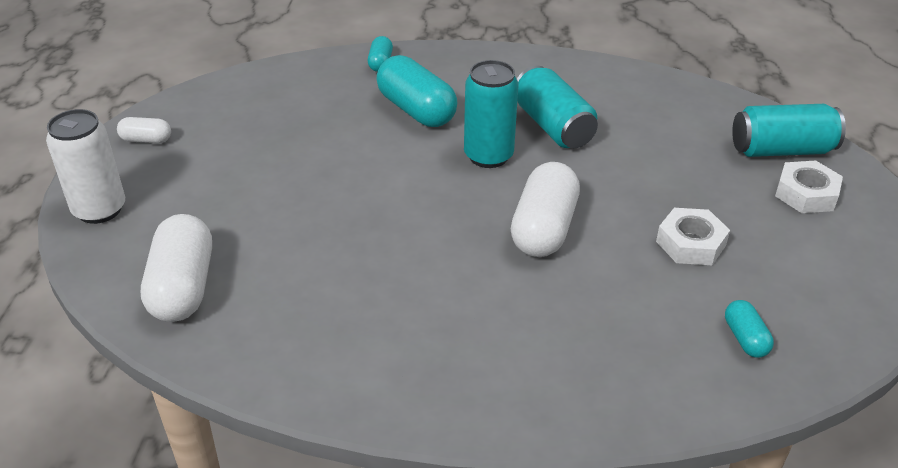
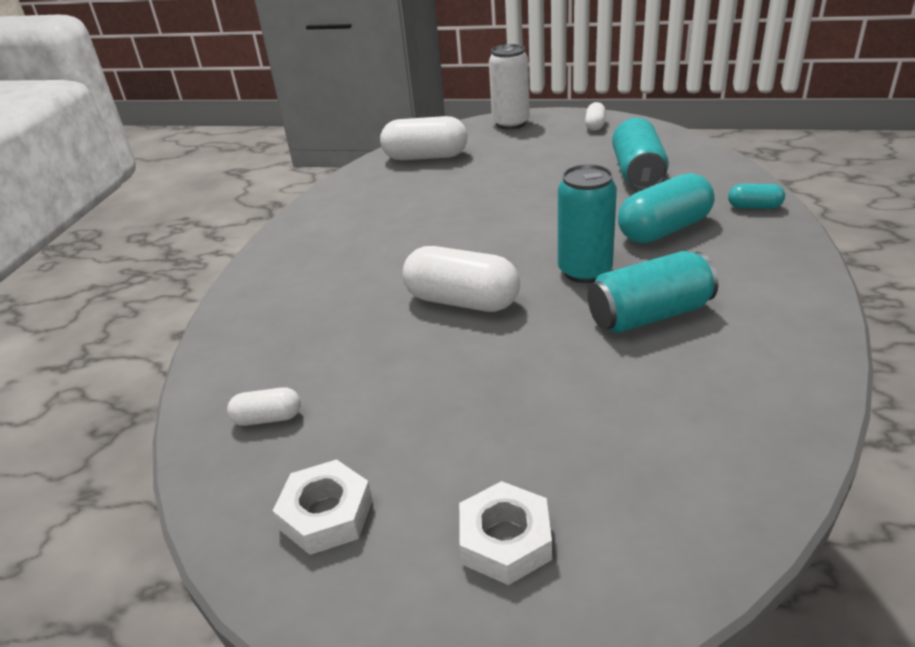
camera: 100 degrees right, 5 degrees down
white nut [656,208,730,265] -> white nut moved to [273,459,373,555]
turquoise capsule [725,300,774,358] -> white capsule [227,387,301,426]
turquoise can [732,104,846,157] -> turquoise can moved to [612,118,669,190]

